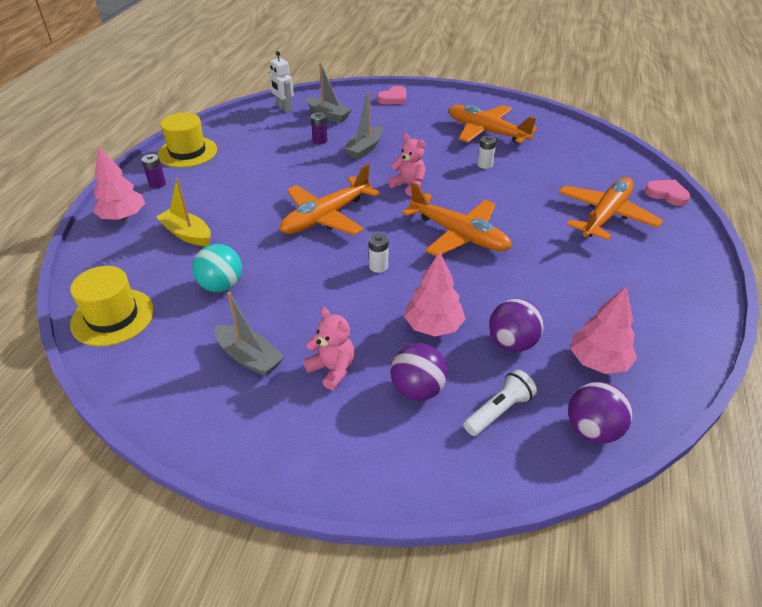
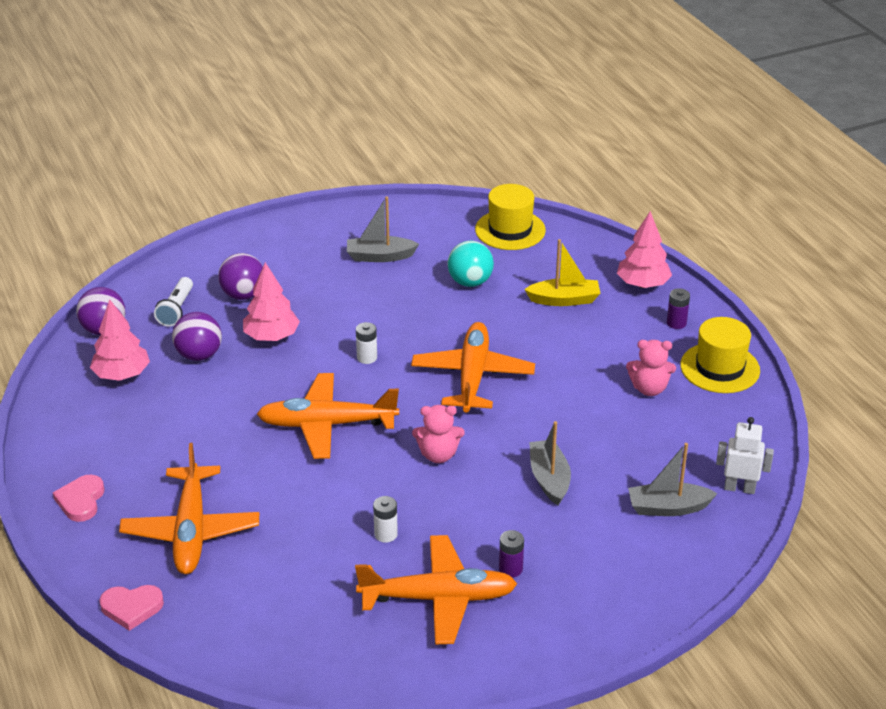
camera: 140 degrees right, 5 degrees down
pink teddy bear [303,307,354,390] -> pink teddy bear moved to [626,340,676,396]
purple battery [311,112,328,144] -> purple battery moved to [499,530,524,578]
pink heart [377,86,406,105] -> pink heart moved to [53,475,104,522]

